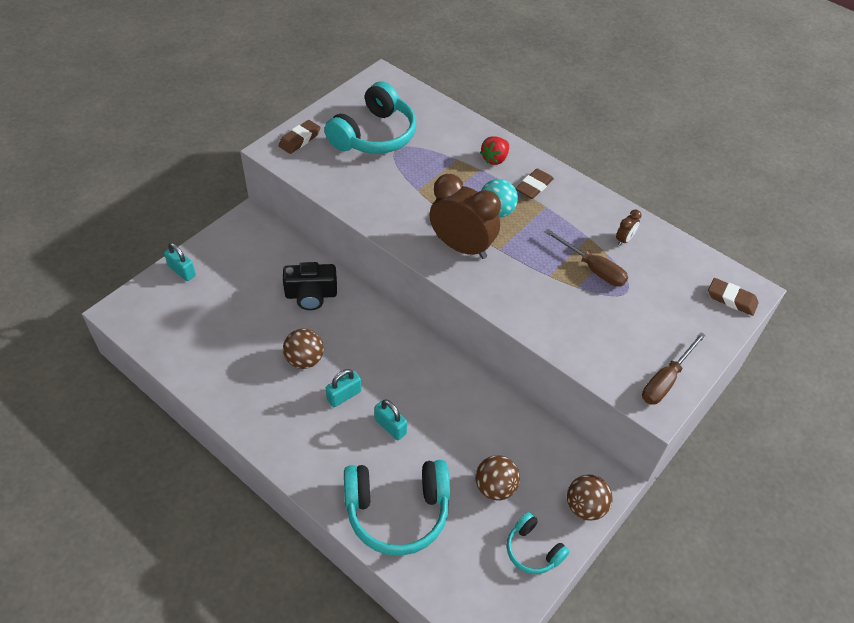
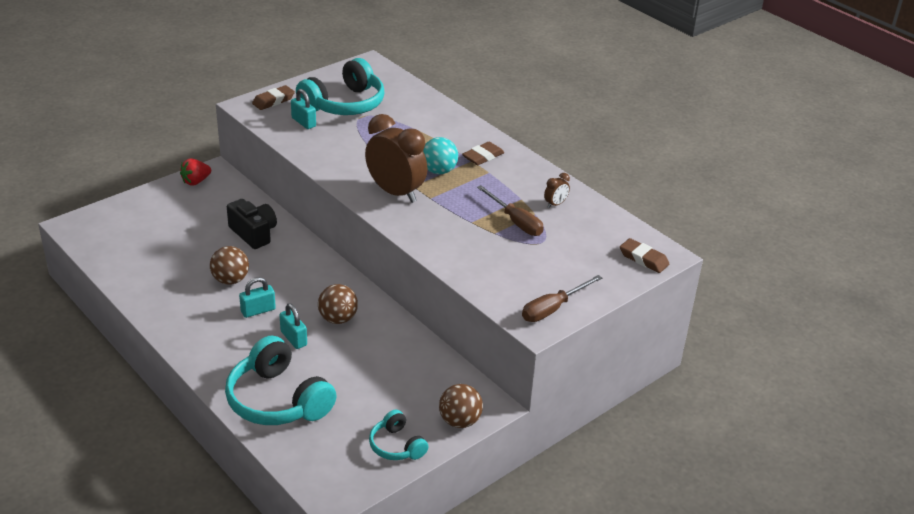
camera: 10 degrees right, 15 degrees down
turquoise padlock [164,243,196,281] -> turquoise padlock moved to [291,89,316,129]
black camera [283,262,337,310] -> black camera turned 135 degrees counterclockwise [227,199,277,249]
turquoise headphones [344,460,450,556] -> turquoise headphones turned 45 degrees clockwise [225,336,337,425]
brown ball [475,455,520,500] -> brown ball moved to [318,284,358,324]
red strawberry [480,136,509,165] -> red strawberry moved to [180,159,211,186]

